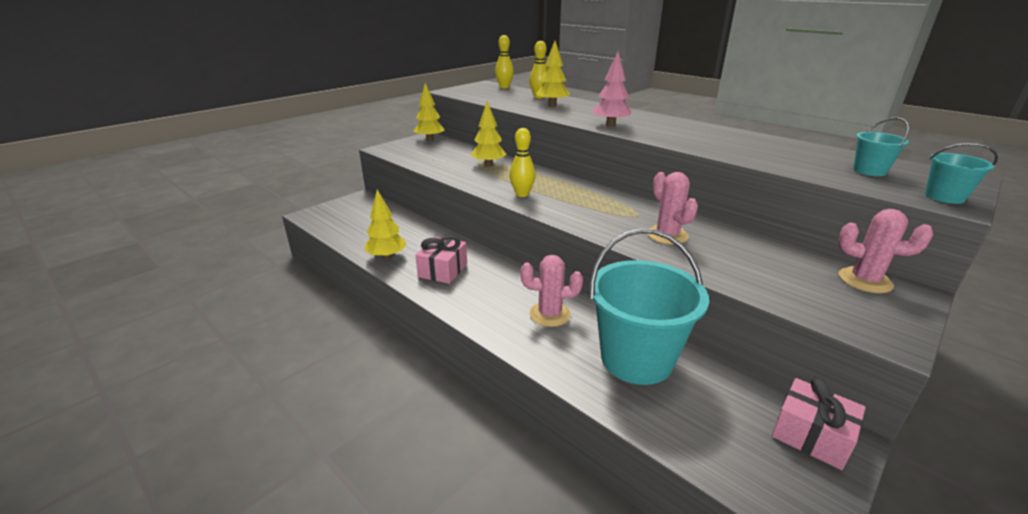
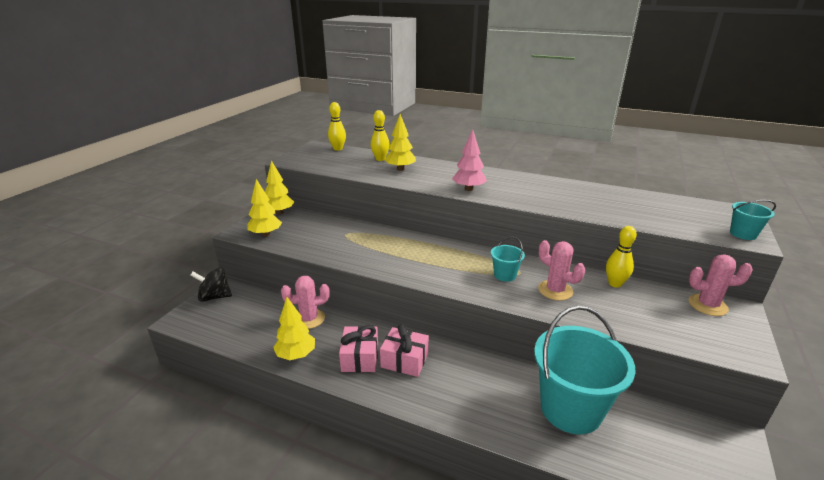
camera: 20 degrees left, 0 degrees up
yellow tree [471,101,506,167] -> yellow tree moved to [247,179,282,237]
yellow bowling pin [509,128,536,197] -> yellow bowling pin moved to [606,226,637,288]
pink cactus [521,255,583,327] -> pink cactus moved to [281,276,330,329]
pink gift [772,377,866,470] -> pink gift moved to [380,324,429,377]
turquoise bucket [853,117,910,176] -> turquoise bucket moved to [491,237,525,282]
none -> black spinning top [190,267,232,302]

